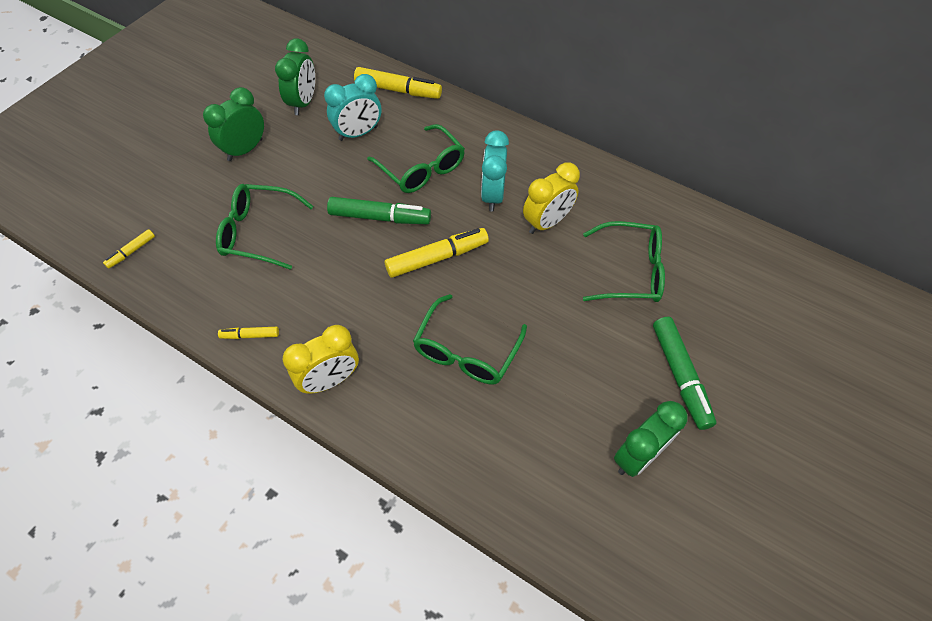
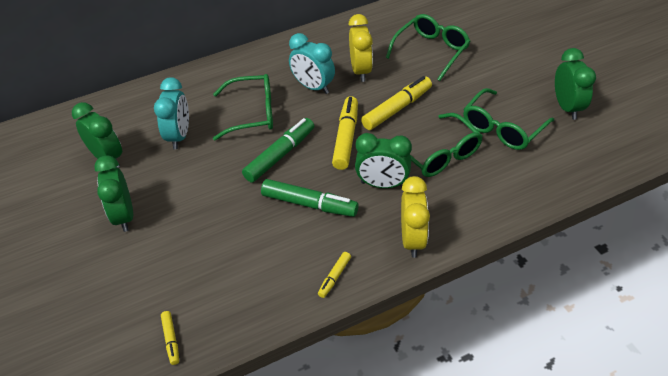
camera: 55 degrees left, 10 degrees down
green glasses [216,184,313,270] -> green glasses moved to [463,88,554,150]
yellow marker [354,67,442,99] -> yellow marker moved to [361,76,432,130]
green marker [653,317,716,430] -> green marker moved to [261,179,359,217]
none -> green clock [355,133,412,188]

